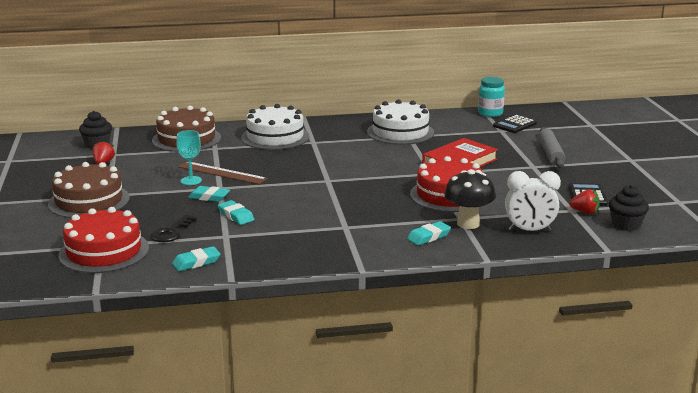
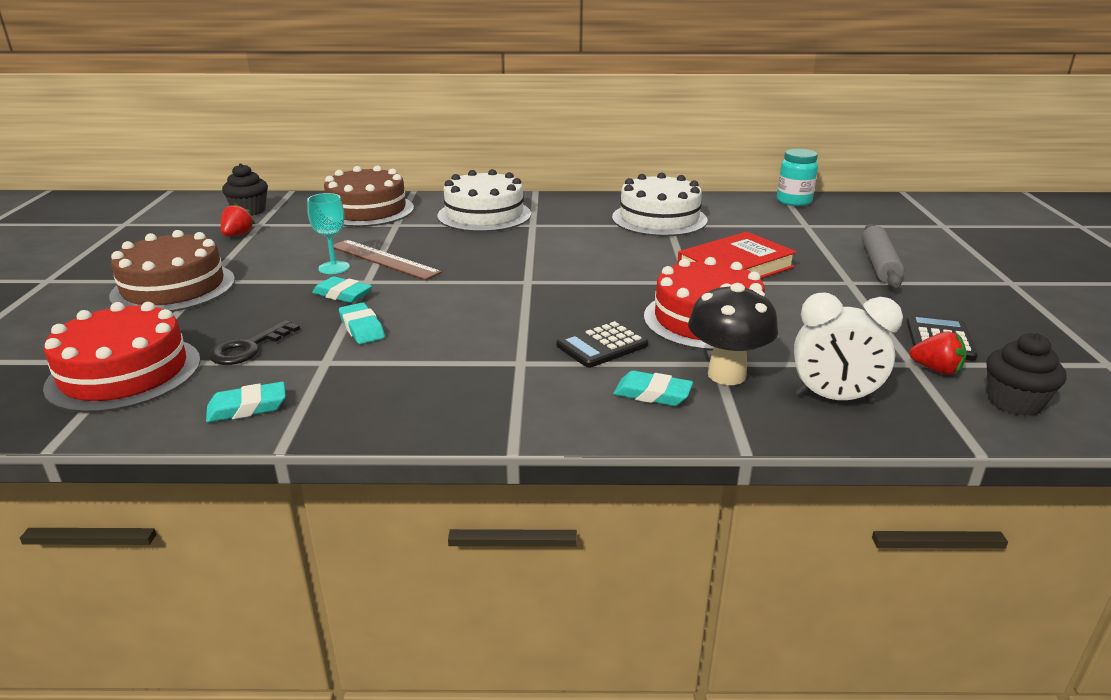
camera: 10 degrees right, 5 degrees up
turquoise eraser [407,221,451,245] -> turquoise eraser turned 45 degrees clockwise [613,371,693,406]
black calculator [493,115,537,133] -> black calculator moved to [557,321,648,368]

